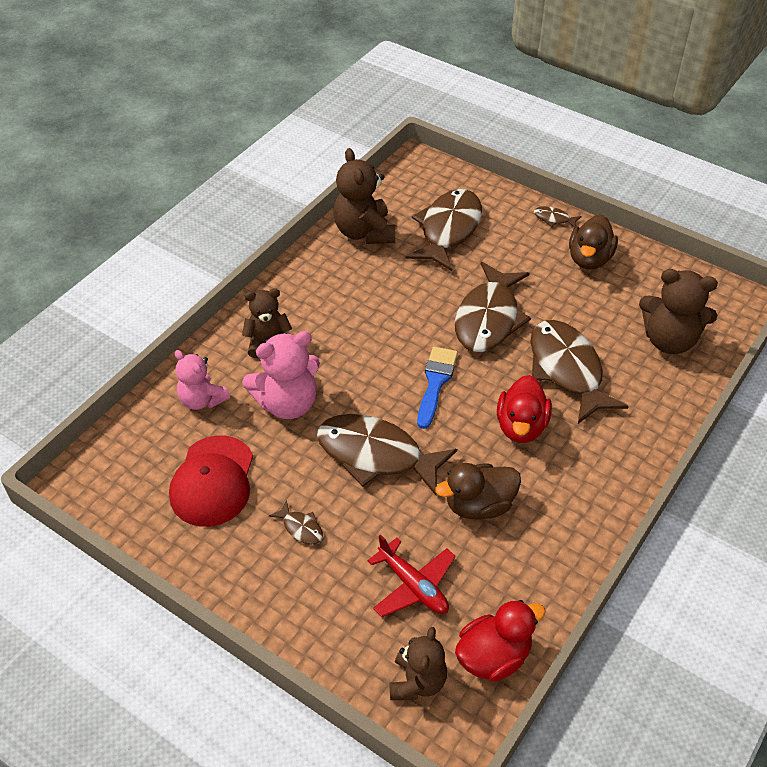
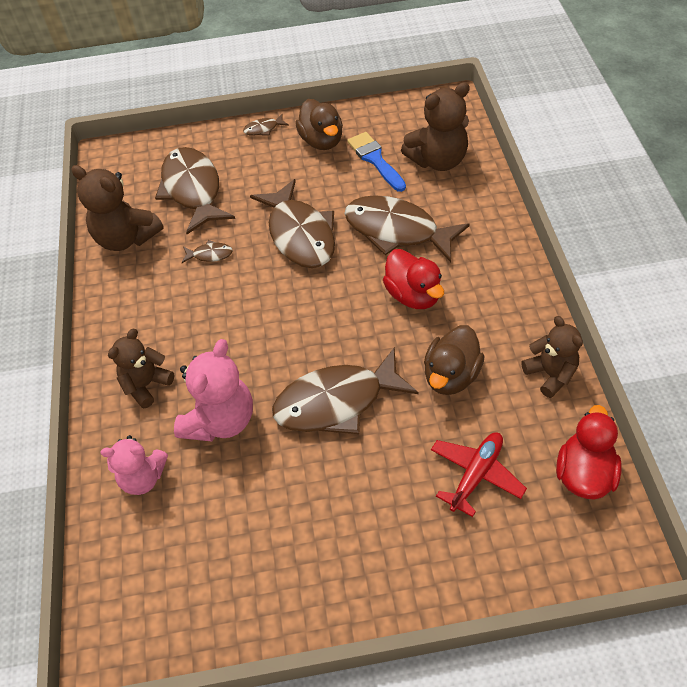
camera: 40 degrees left, 5 degrees up
red cap [169,435,253,527] -> none
brown fish [269,500,323,545] -> brown fish moved to [182,240,233,263]
red plane [368,534,456,617] -> red plane turned 60 degrees counterclockwise [431,432,527,517]
brown teddy bear [390,627,447,700] -> brown teddy bear moved to [521,316,583,398]
blue brush [417,347,458,429] -> blue brush moved to [347,132,406,192]

